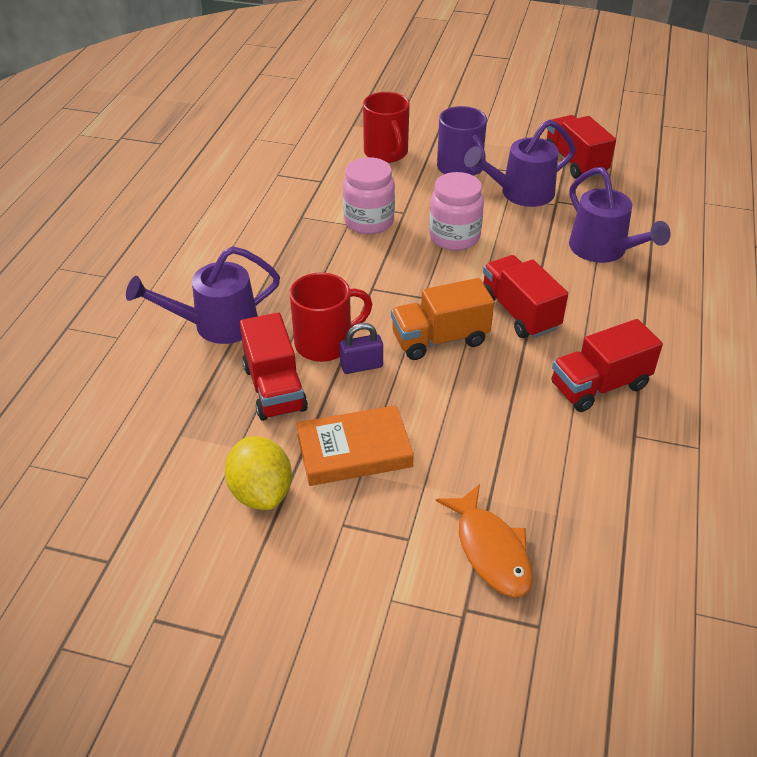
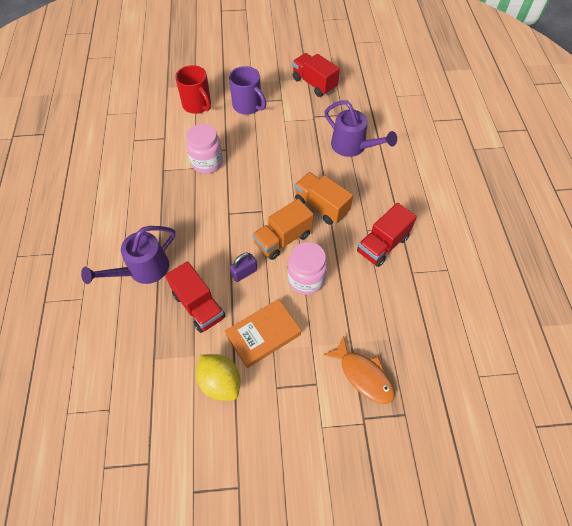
camera: 20 degrees left, 15 degrees up
red mug [290,272,372,362] -> none
pink jar [429,172,484,251] -> pink jar moved to [287,242,327,295]
purple watering can [464,120,576,207] -> none
red truck [483,255,568,338] -> orange truck [294,172,353,225]

